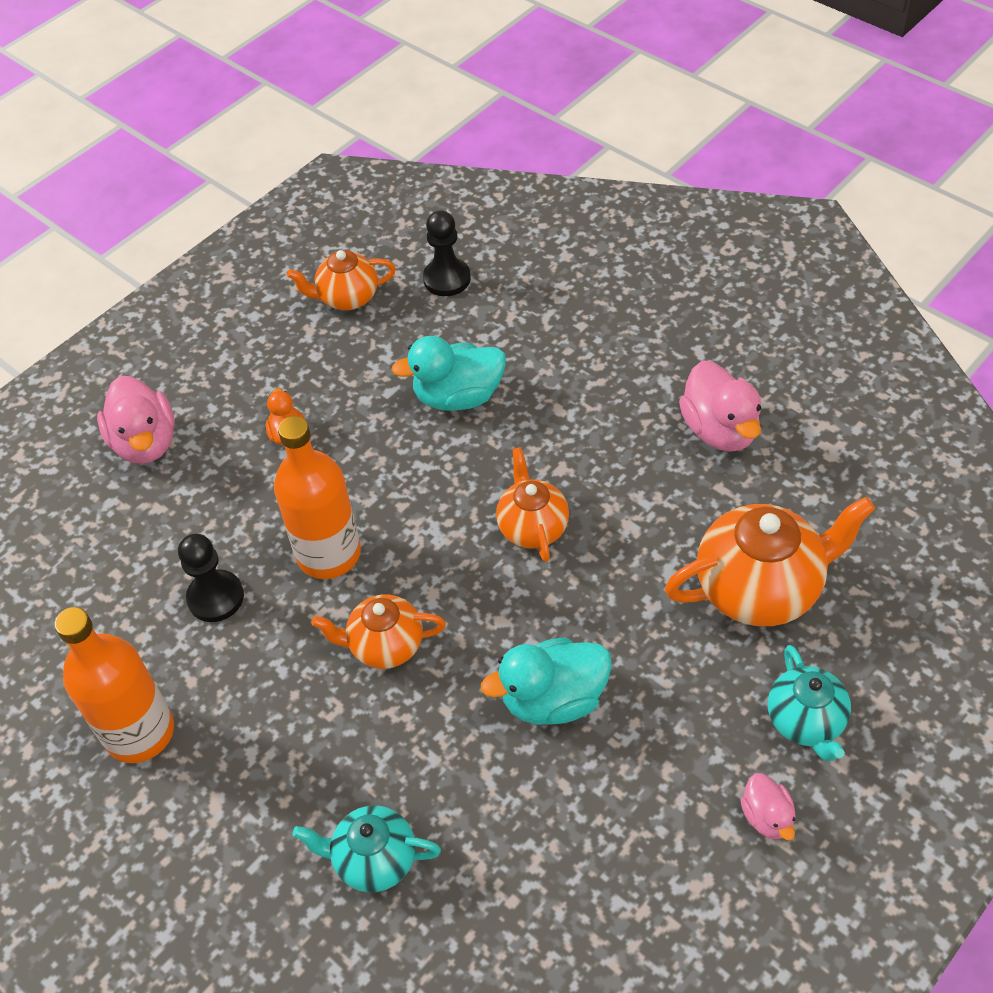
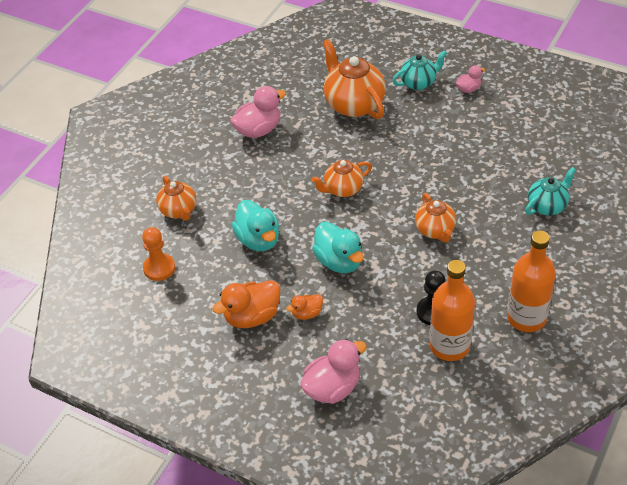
camera: 105 degrees left, 5 degrees down
orange bottle [274,416,361,579] -> orange bottle moved to [430,260,475,361]
orange teapot [287,250,396,310] -> orange teapot moved to [156,176,196,221]
turquoise teapot [293,805,441,893] -> turquoise teapot turned 120 degrees counterclockwise [525,167,576,215]
black pawn [423,210,471,296] -> orange pawn [142,227,175,281]
turquoise duck [481,638,612,725] -> turquoise duck moved to [312,222,364,273]
none -> orange duck [212,280,281,328]

